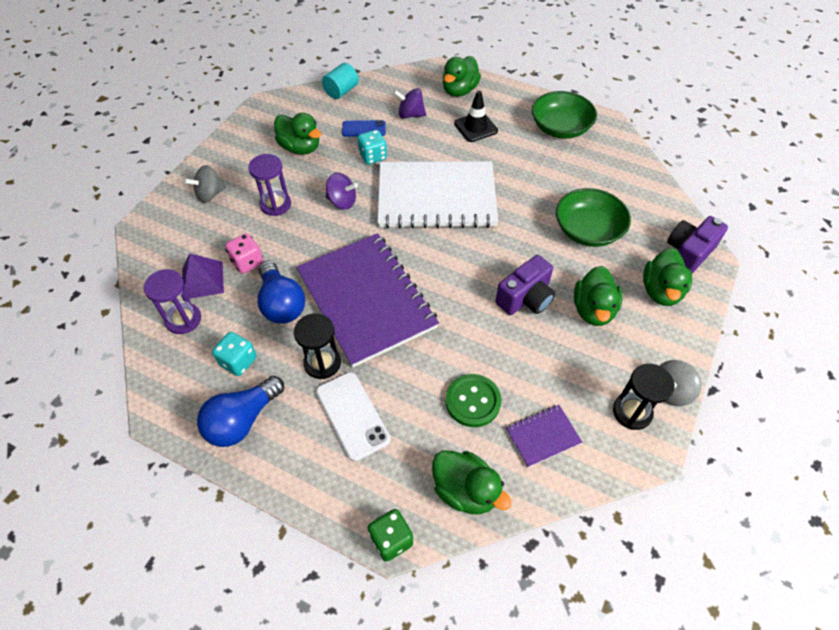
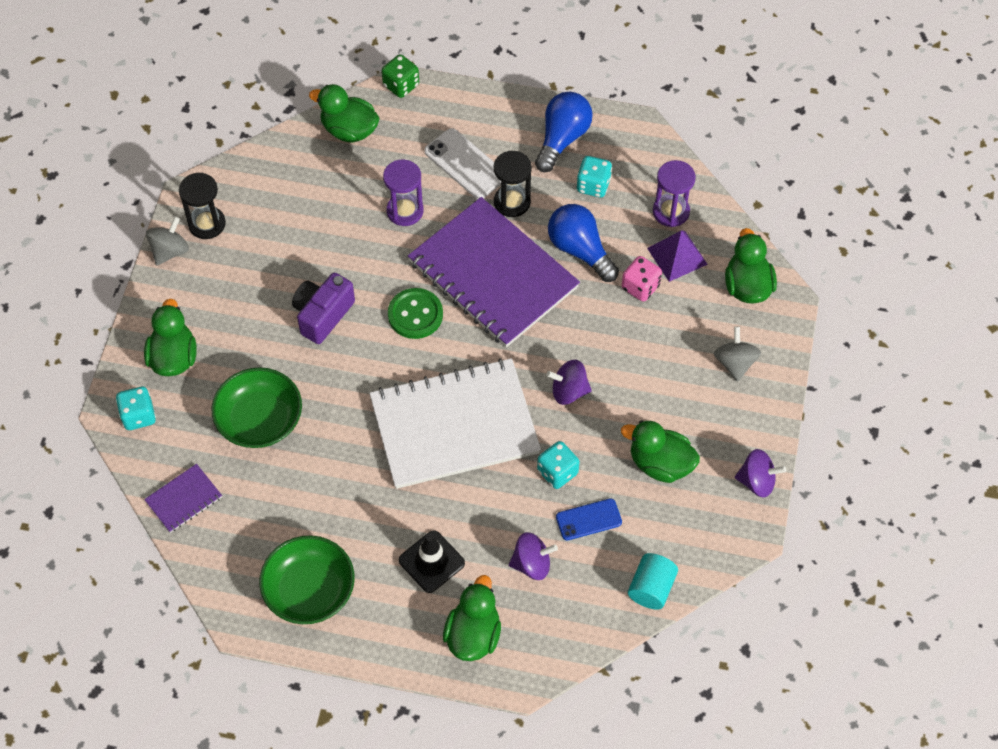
camera: 165 degrees right, 5 degrees up
grey spinning top [184,165,226,203] -> grey spinning top turned 45 degrees counterclockwise [714,326,761,382]
purple hourglass [248,154,291,216] -> purple hourglass moved to [383,160,424,226]
green button [445,374,501,427] -> green button moved to [388,288,443,339]
purple notebook [506,405,582,468] -> purple notebook moved to [144,464,222,533]
green duck [574,266,623,326] -> green duck moved to [725,228,777,303]
purple camera [667,216,728,273] -> turquoise dice [116,387,156,430]
none -> purple spinning top [735,449,786,498]

